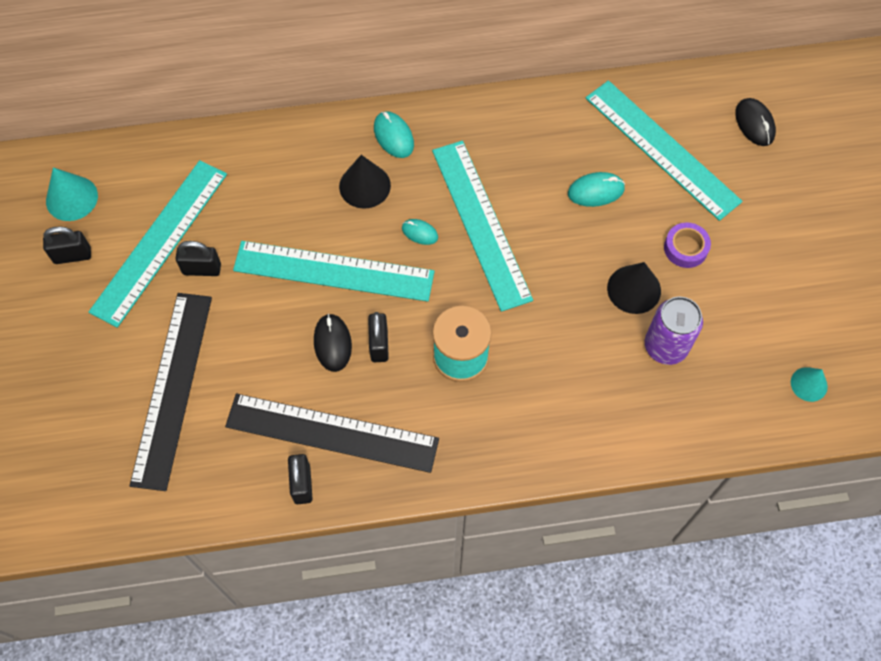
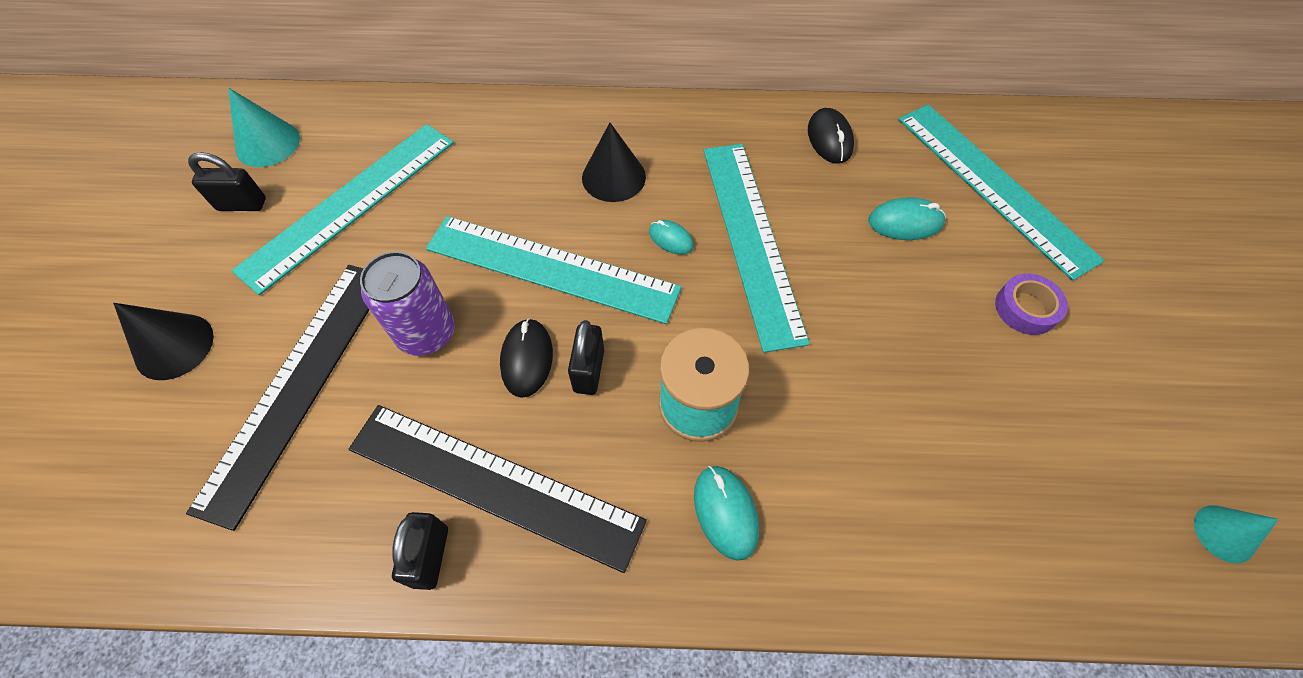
camera: 10 degrees right, 5 degrees down
black padlock [176,241,221,276] -> none
turquoise mouse [374,111,414,158] -> turquoise mouse moved to [694,466,759,561]
black cone [607,262,661,314] -> black cone moved to [113,303,214,380]
purple can [645,297,703,365] -> purple can moved to [360,251,455,356]
black mouse [735,98,776,146] -> black mouse moved to [808,108,854,164]

